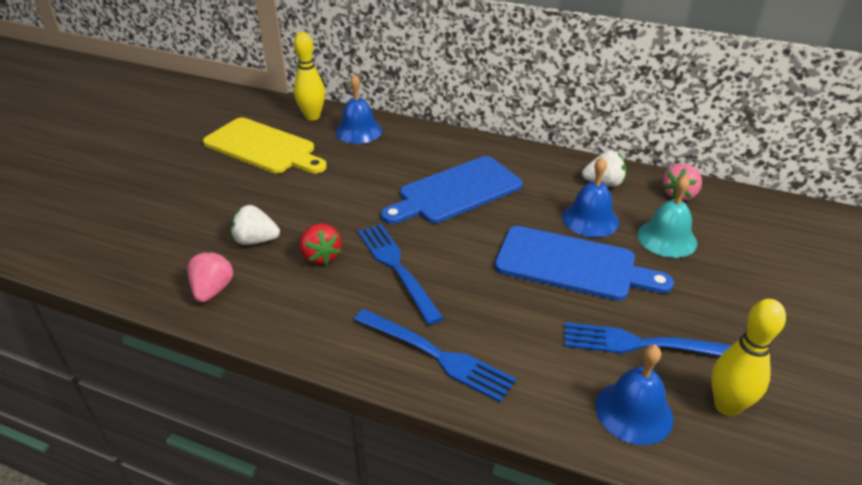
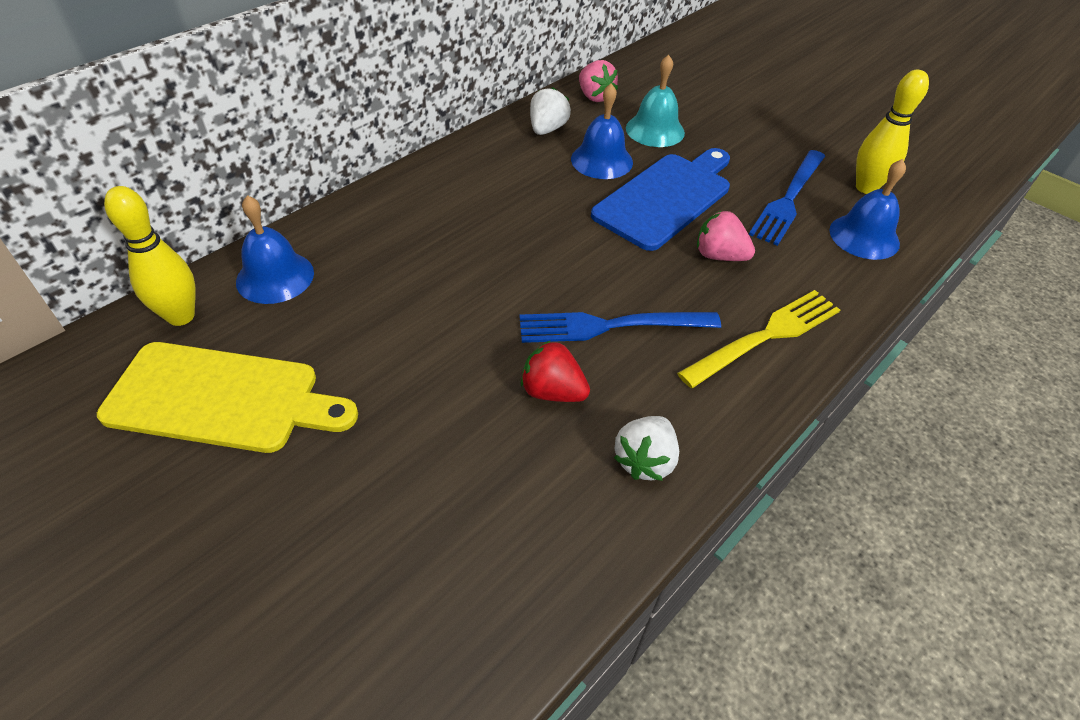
camera: 70 degrees left, 10 degrees up
pink strawberry [187,251,233,303] -> pink strawberry moved to [697,211,755,261]
yellow cutting board [203,118,327,173] -> yellow cutting board turned 45 degrees clockwise [97,342,358,453]
white strawberry [231,205,280,245] -> white strawberry moved to [614,416,679,481]
red strawberry [300,224,342,265] -> red strawberry turned 150 degrees counterclockwise [521,340,590,402]
blue fork [354,309,516,403] -> yellow fork [677,290,840,388]
blue cutting board [381,156,523,224] -> none

